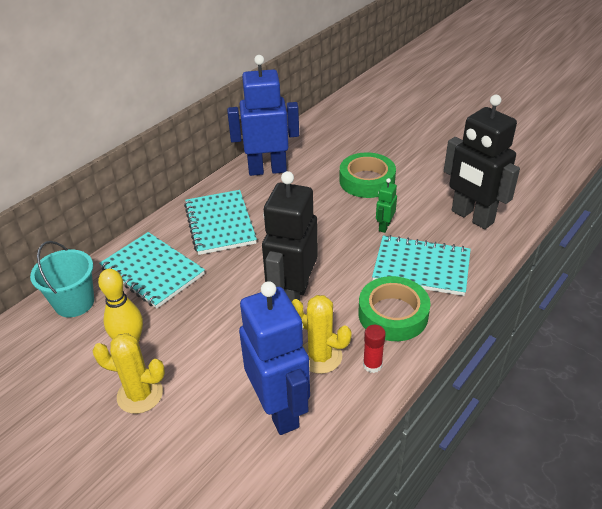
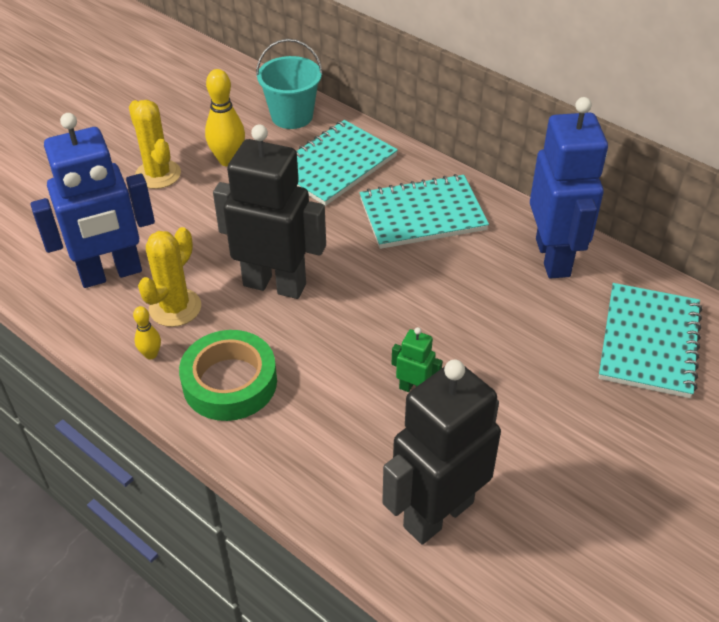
camera: 90 degrees right, 5 degrees up
yellow cactus [92,333,165,414] -> yellow cactus turned 45 degrees counterclockwise [129,100,181,189]
green tape [339,152,396,198] -> none
red glue stick [363,325,386,373] -> yellow bowling pin [133,306,161,359]
turquoise notebook [372,235,471,296] -> turquoise notebook moved to [599,283,702,398]

